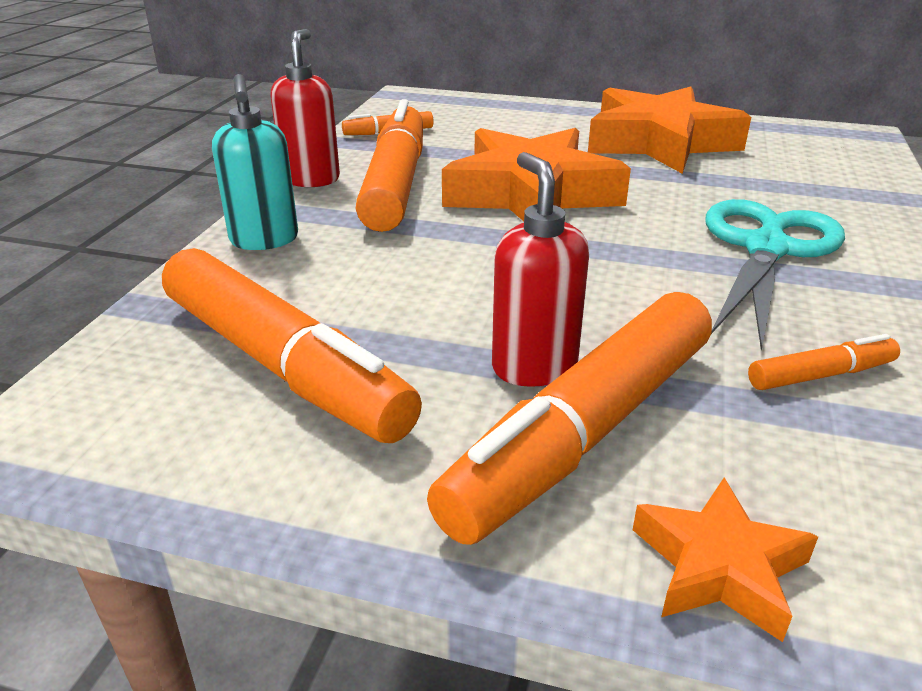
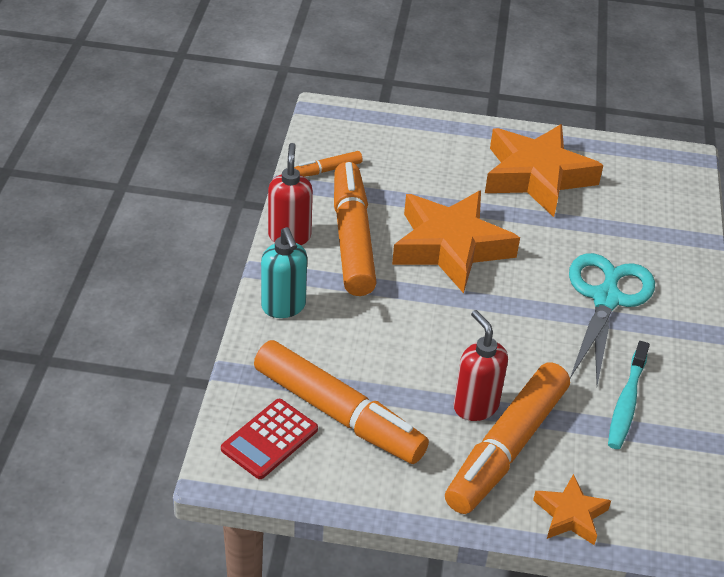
camera: 10 degrees left, 10 degrees up
orange marker [748,334,900,390] -> turquoise toothbrush [608,341,650,449]
none -> red calculator [221,399,318,479]

